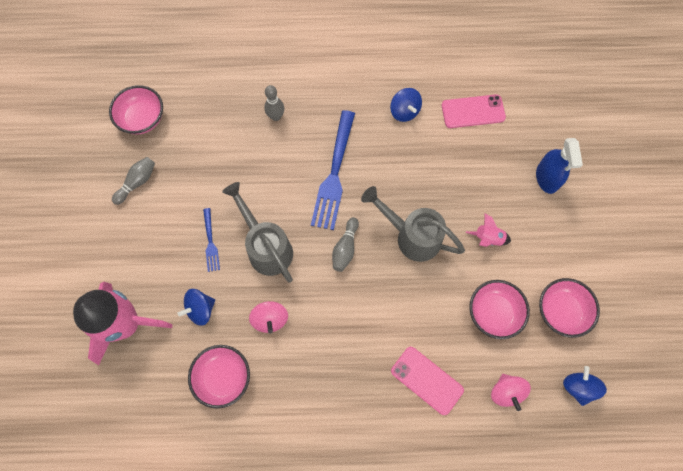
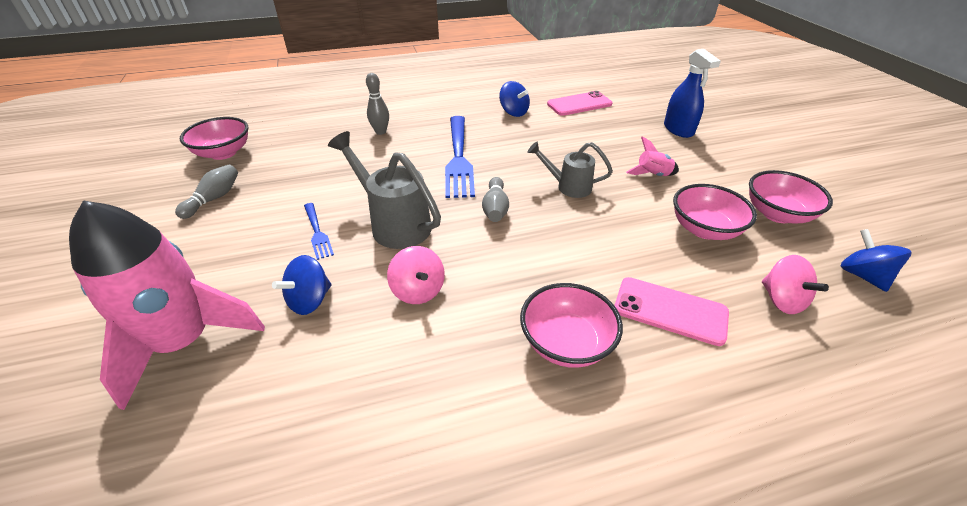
camera: 15 degrees left, 30 degrees down
pink bowl [188,345,250,409] -> pink bowl moved to [520,283,623,368]
grey watering can [361,186,465,262] -> grey watering can [527,141,613,198], size x0.63

